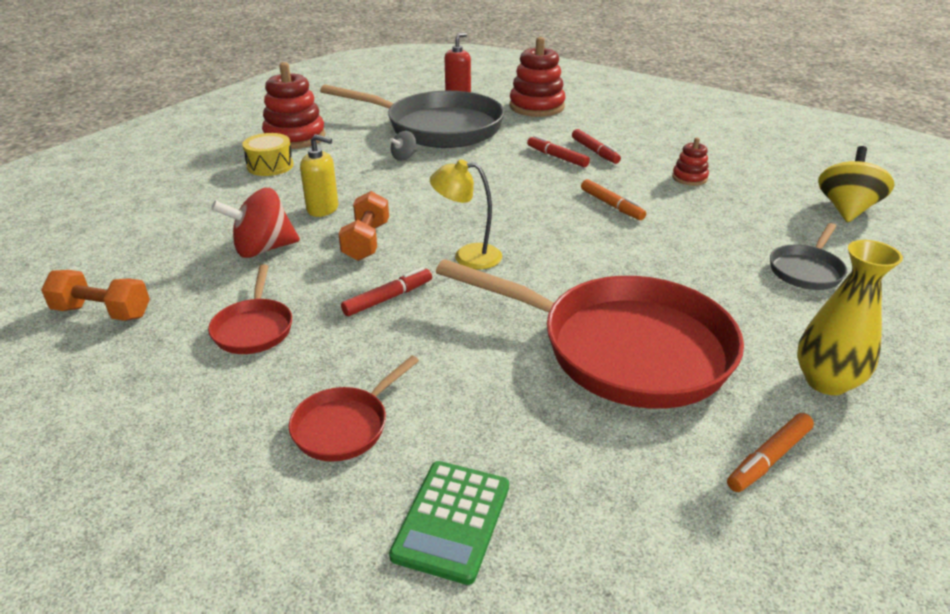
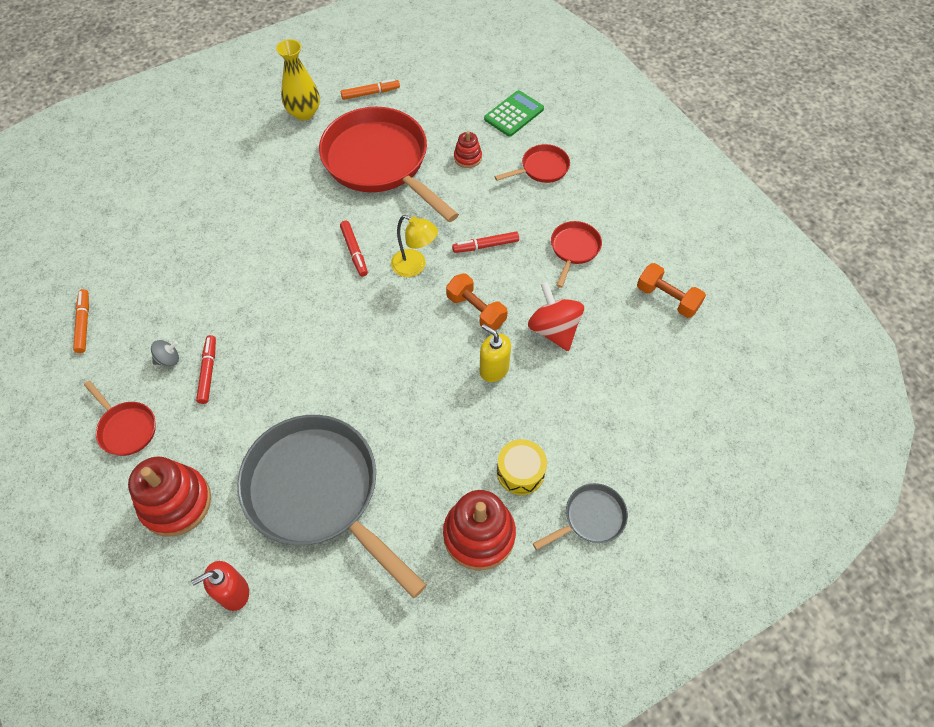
camera: 155 degrees left, 25 degrees up
red spinning top [211,188,300,258] -> red spinning top turned 120 degrees counterclockwise [528,282,584,351]
orange dumbbell [338,191,389,261] -> orange dumbbell turned 75 degrees counterclockwise [446,273,508,330]
grey spinning top [390,131,416,161] -> grey spinning top moved to [151,340,179,366]
red marker [527,135,590,167] -> red marker moved to [340,221,368,277]
orange marker [581,179,646,220] -> orange marker moved to [73,289,89,353]
red stacking toy [672,138,709,186] -> red stacking toy moved to [454,131,482,168]
grey pan [770,223,847,290] -> grey pan moved to [533,483,628,550]
yellow spinning top [818,146,895,222] -> none
none -> red pan [84,381,156,456]

